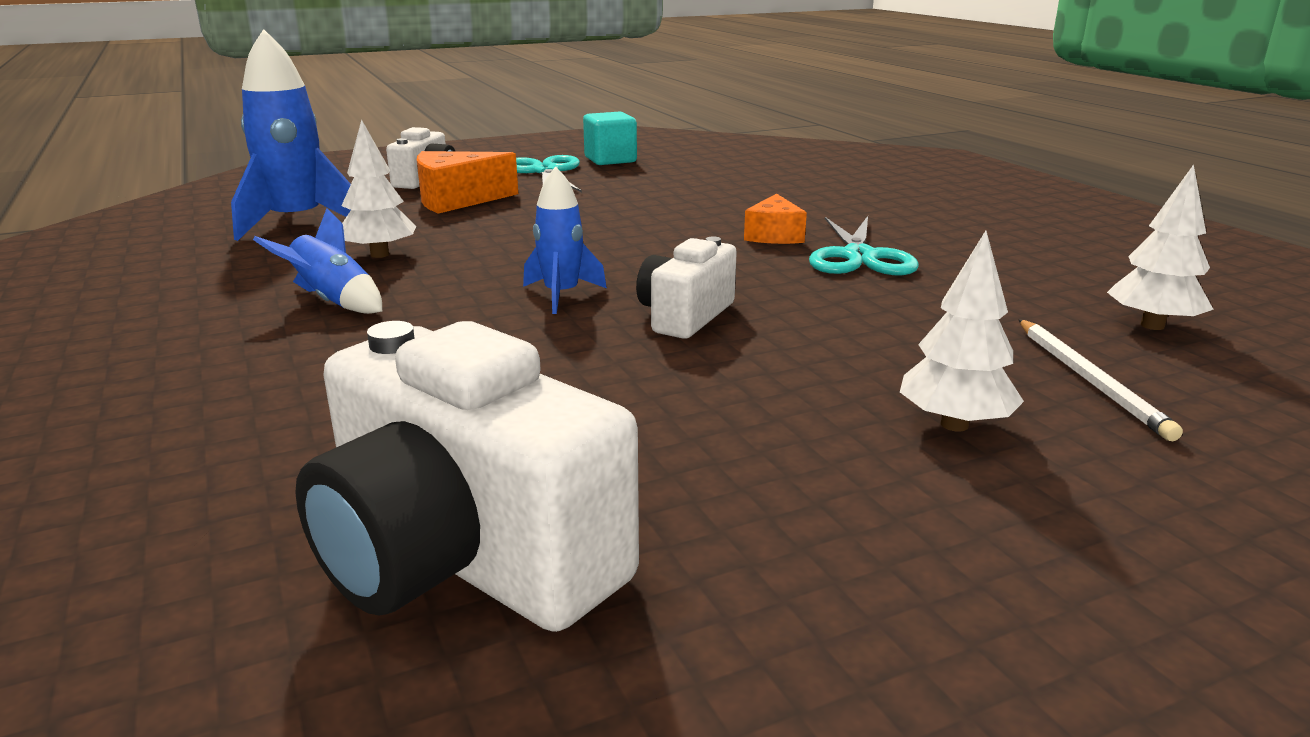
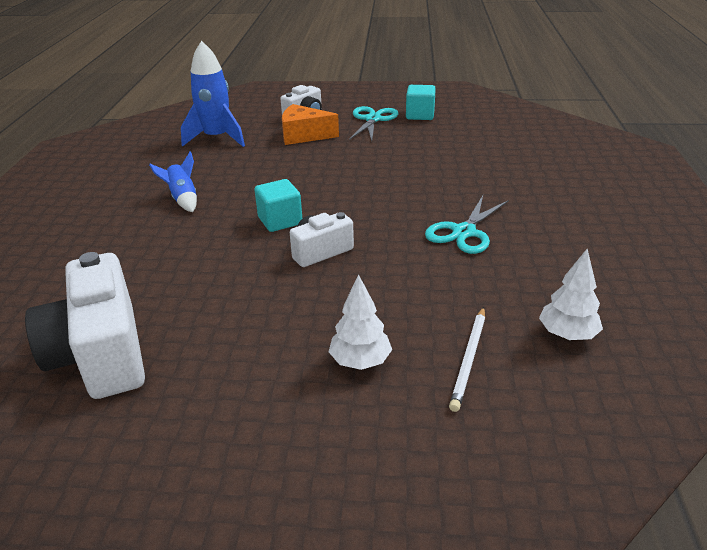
camera: 30 degrees right, 10 degrees up
white tree [341,119,417,258] -> none
blue rocket [523,166,607,314] -> turquoise cube [254,179,302,232]
orange cheese [744,194,807,244] -> none

